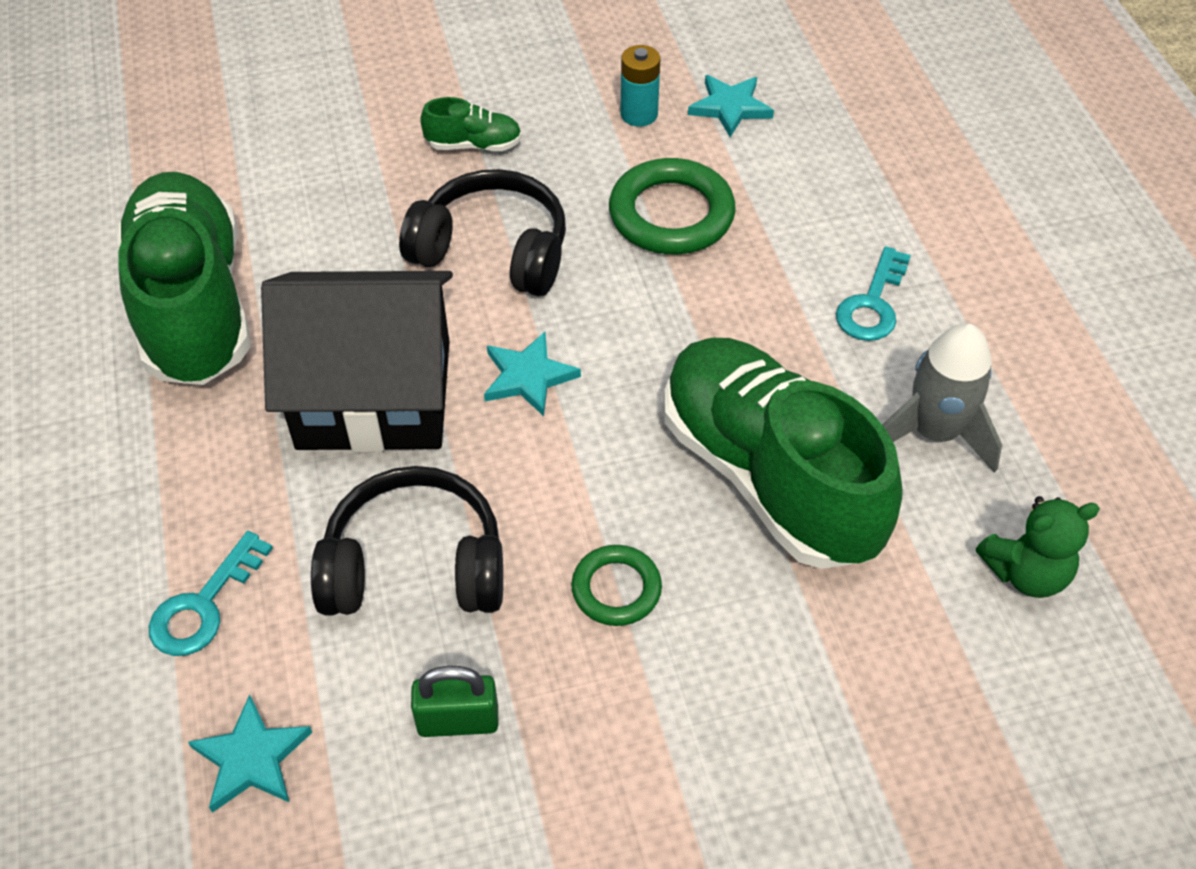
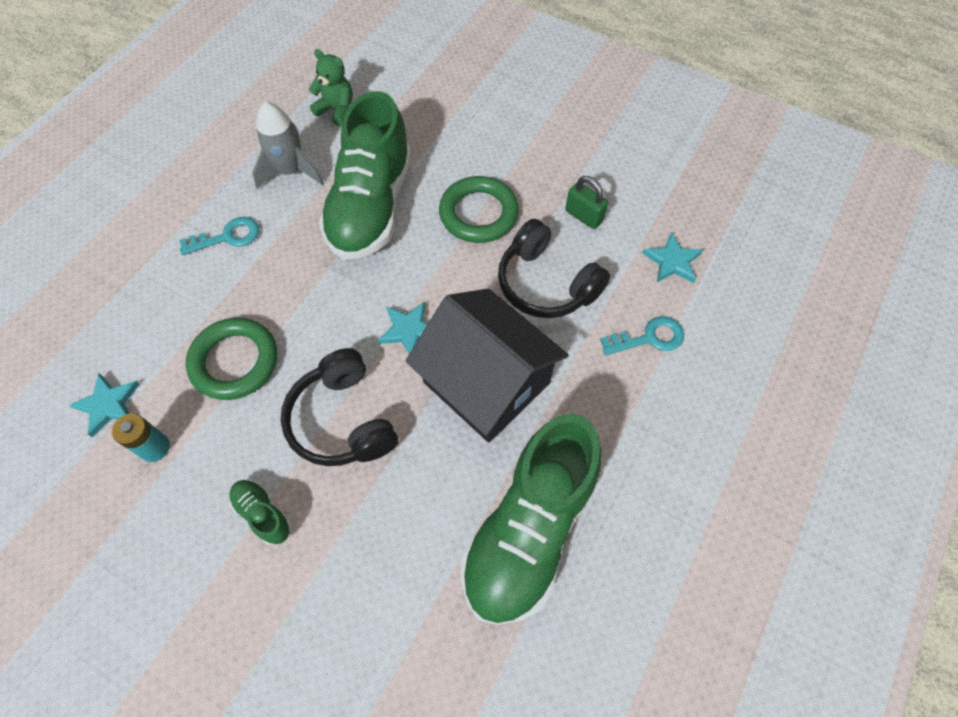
camera: 135 degrees left, 10 degrees up
green ring [571,545,662,626] -> green ring [439,176,519,243], size x1.72

